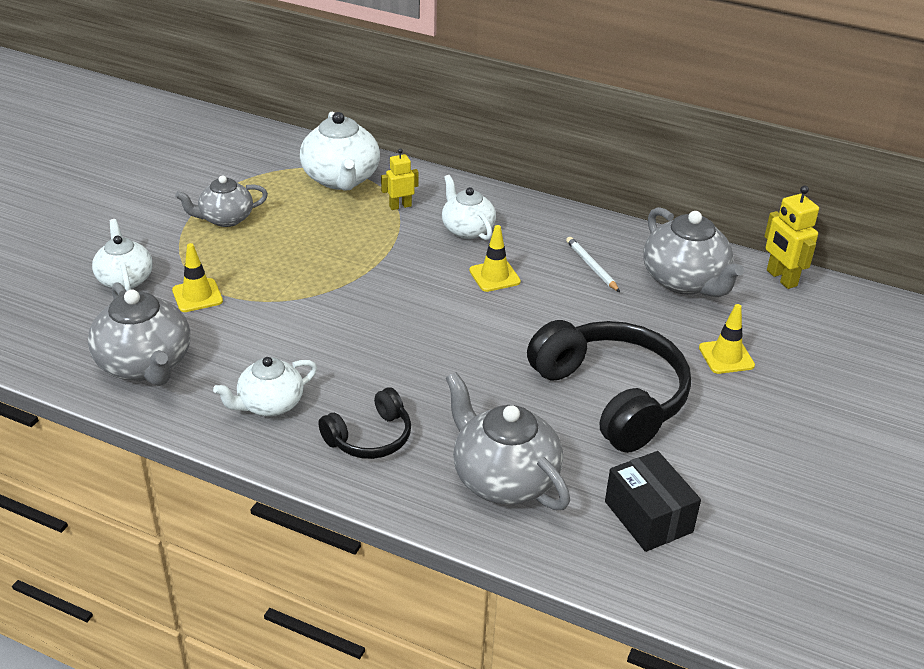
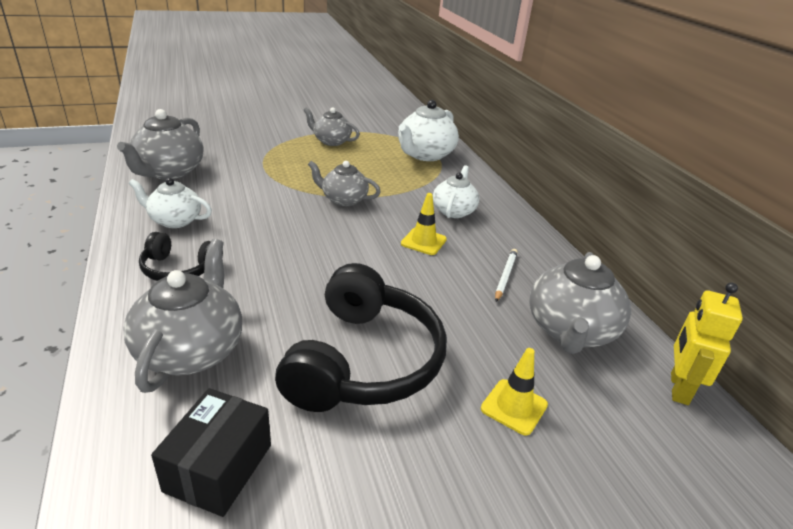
camera: 45 degrees right, 5 degrees down
white teapot [92,219,153,291] -> none
yellow traffic cone [172,243,223,312] -> none
yellow robot [381,148,419,210] -> none
none -> grey teapot [308,161,381,206]

